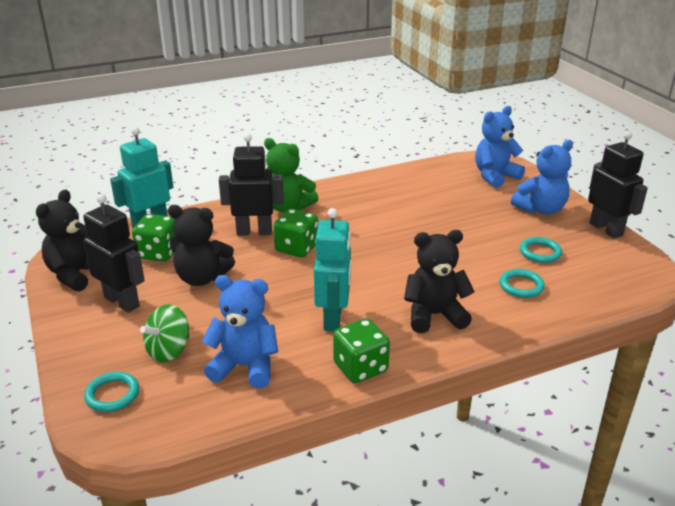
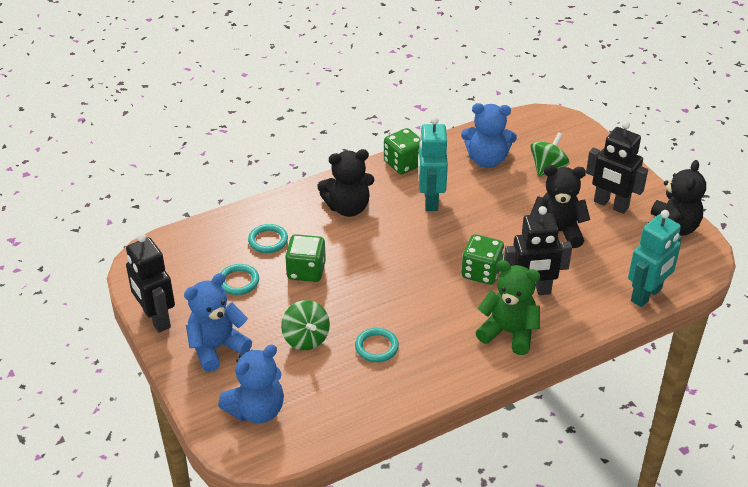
camera: 175 degrees right, 10 degrees up
turquoise ring [84,372,139,412] -> turquoise ring moved to [355,328,399,362]
green dice [132,214,175,262] -> green dice moved to [285,234,326,282]
none -> green spinning top [281,300,330,350]

